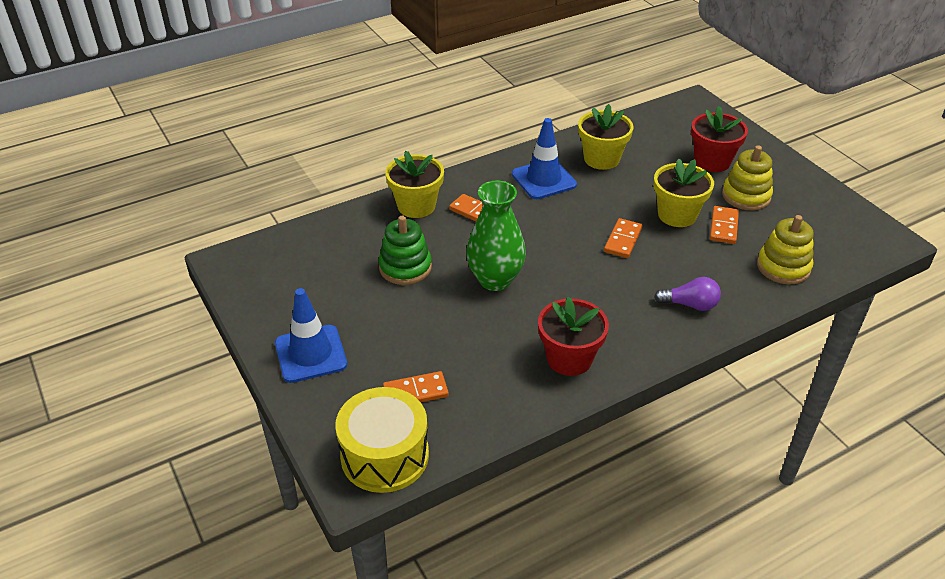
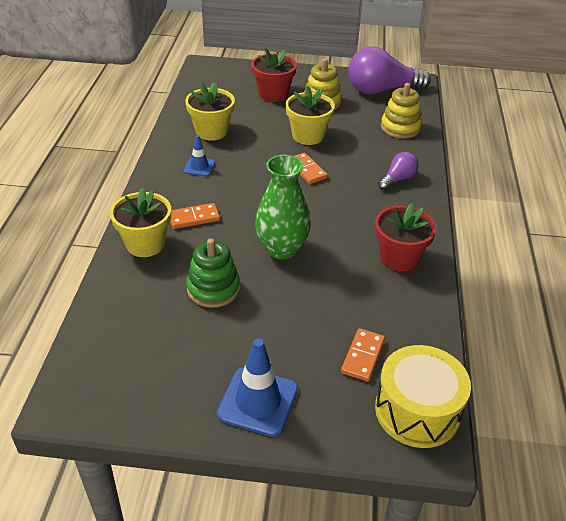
camera: 55 degrees left, 0 degrees up
blue traffic cone [512,118,577,199] -> blue traffic cone [183,135,215,176], size x0.57
orange domino [710,206,739,244] -> none
none -> purple light bulb [348,46,431,94]

